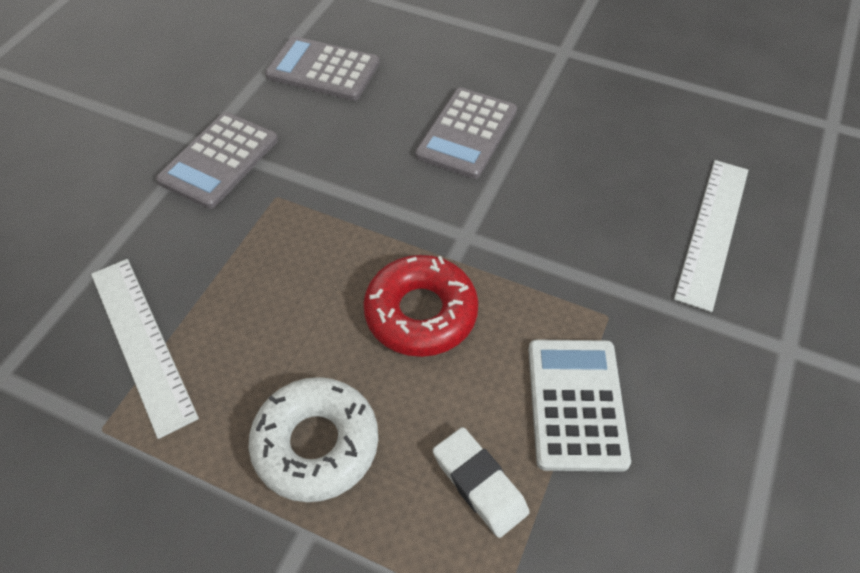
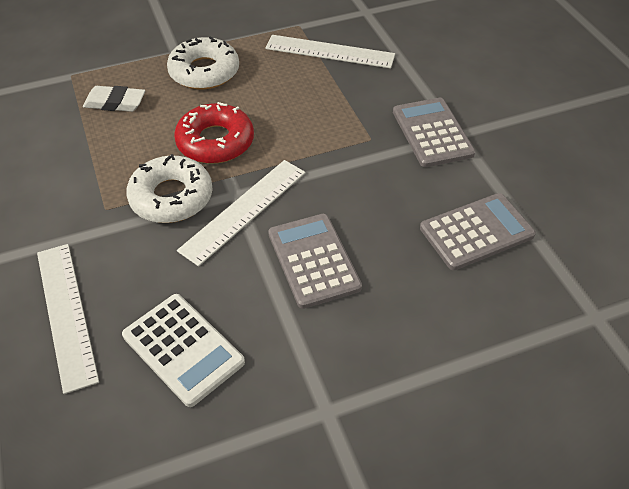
camera: 135 degrees right, 5 degrees down
white calculator [528,340,631,472] -> white calculator moved to [122,294,245,407]
none -> white donut [126,154,213,223]
none -> white ruler [177,160,306,266]

